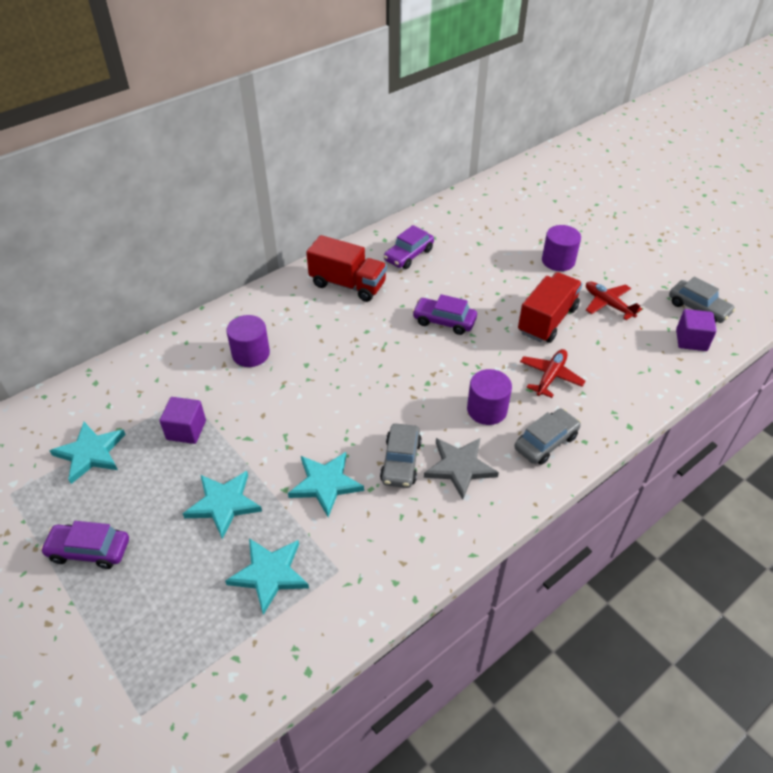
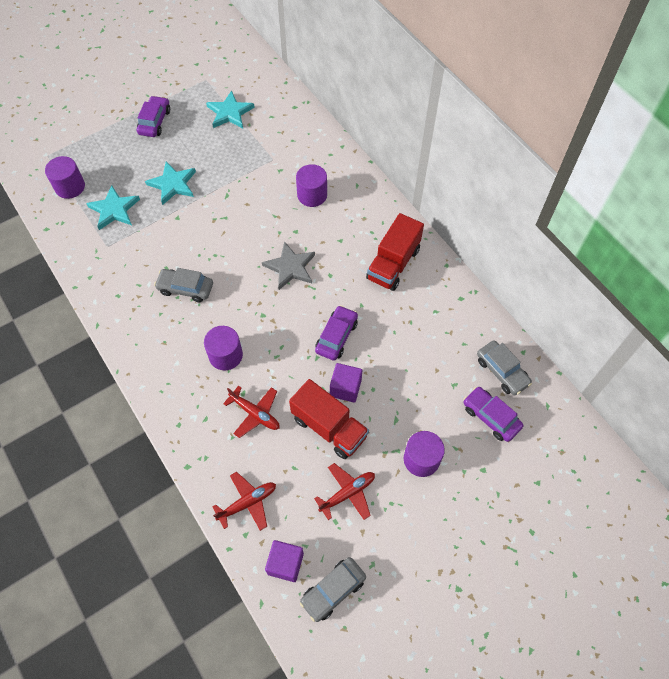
camera: 95 degrees right, 15 degrees up
purple cube [159,397,206,444] -> purple cube moved to [330,363,362,403]
turquoise star [288,452,364,517] -> none
purple car [384,225,434,269] -> purple car moved to [464,387,523,442]
grey star [424,438,499,500] -> grey star moved to [262,241,315,290]
grey car [514,409,581,465] -> grey car moved to [477,340,532,395]
none -> purple cylinder [45,156,85,199]
none -> red plane [212,472,276,531]

